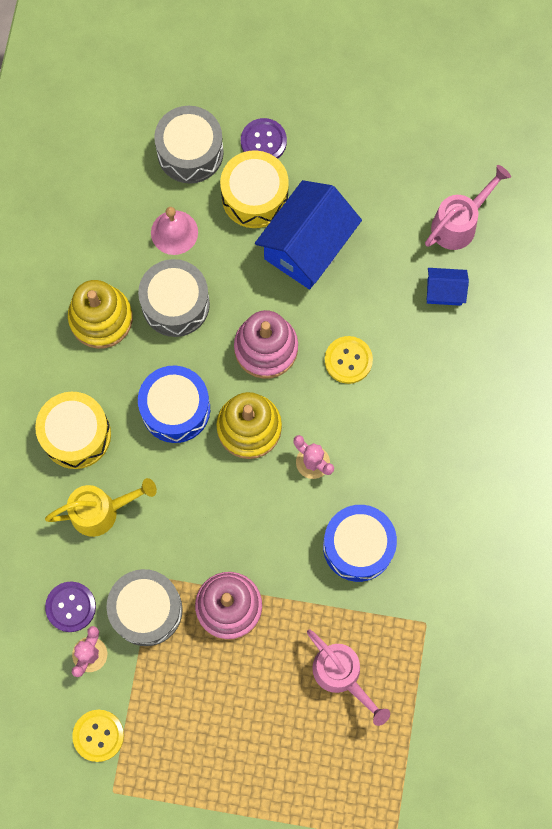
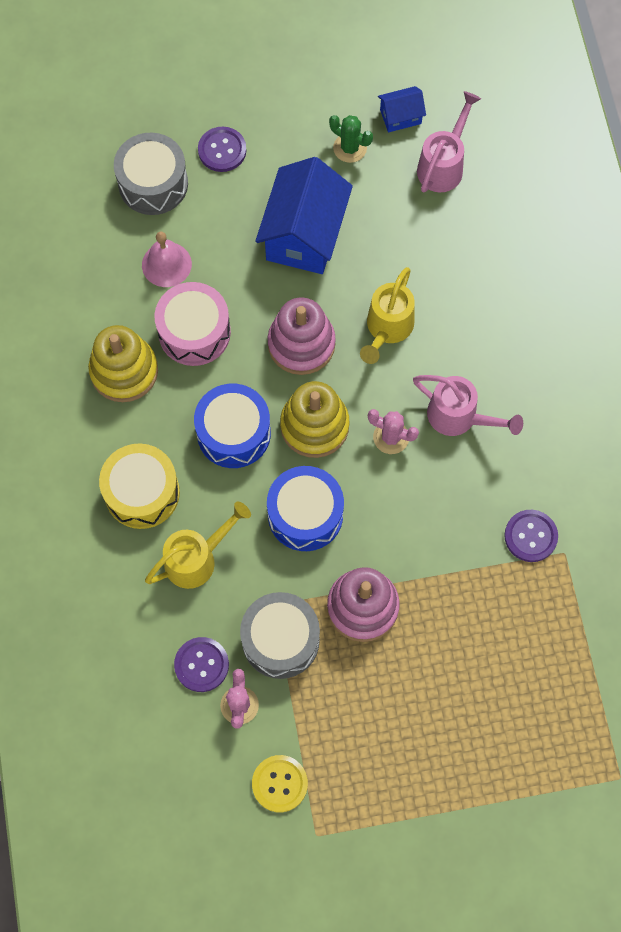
camera: 20 degrees left, 5 degrees down
grey drum [138,259,210,337] -> pink drum [154,282,231,366]
yellow drum [220,150,289,228] -> none
pink watering can [307,630,390,726] -> pink watering can moved to [413,375,523,436]
blue drum [323,505,397,582] -> blue drum moved to [267,466,344,551]
yellow button [325,336,373,384] -> yellow watering can [360,267,415,364]
blue house [427,268,469,306] -> blue house moved to [378,86,426,132]
none -> green cactus [329,115,373,163]
none -> purple button [504,510,558,562]

